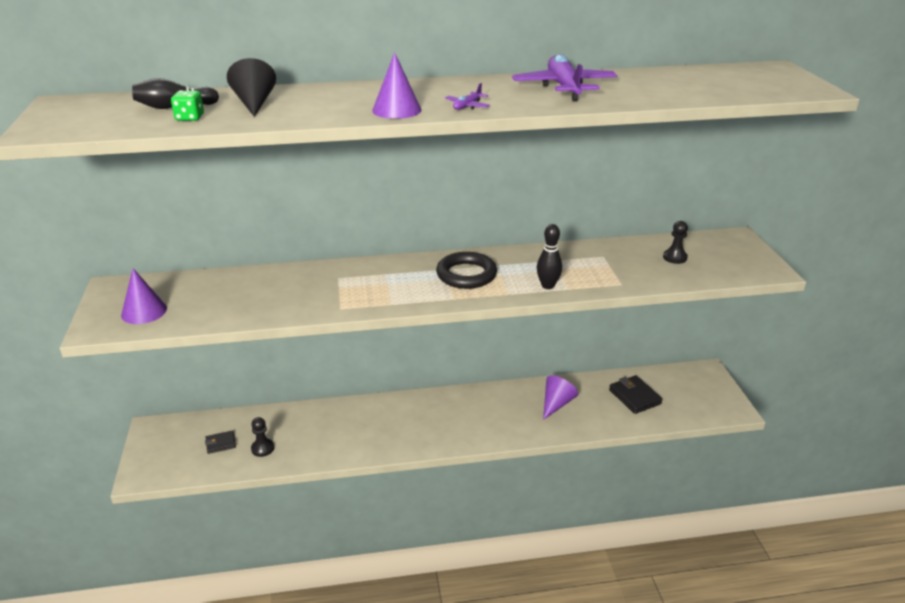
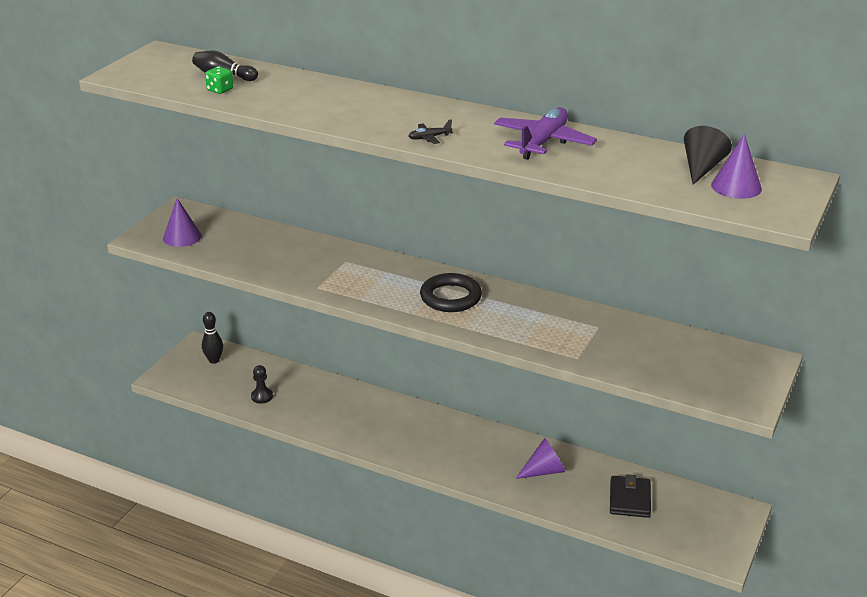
camera: 35 degrees right, 0 degrees up
black wallet [205,430,236,454] -> none
black cone [227,58,276,117] -> black cone moved to [684,126,732,185]
purple cone [372,52,421,119] -> purple cone moved to [711,134,762,199]
purple plane [445,83,490,110] -> black plane [409,119,453,144]
black bowling pin [537,224,562,289] -> black bowling pin moved to [202,312,223,364]
black pawn [663,221,688,264] -> none

